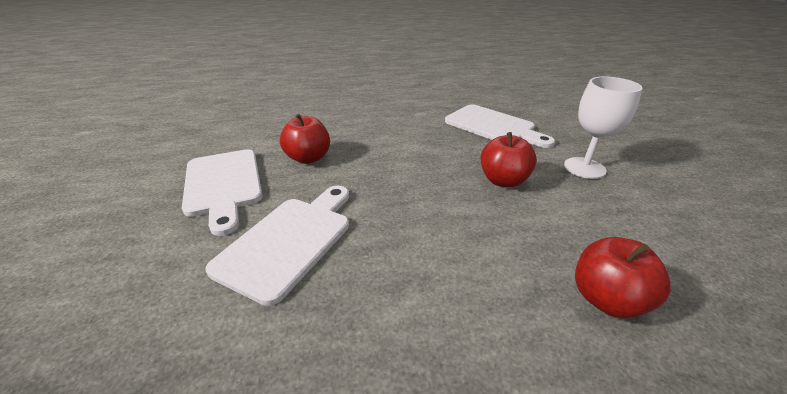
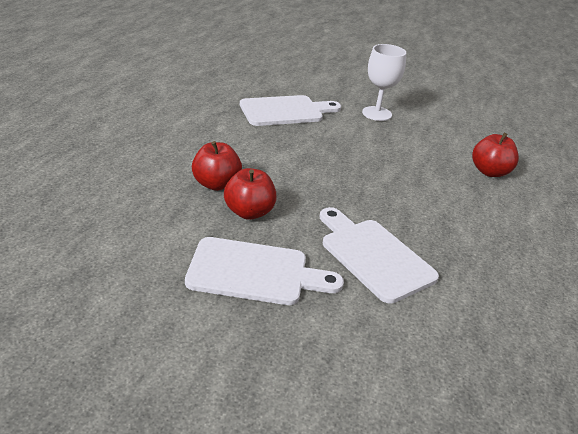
camera: 65 degrees left, 0 degrees up
red apple [480,132,537,188] -> red apple moved to [192,141,242,191]

